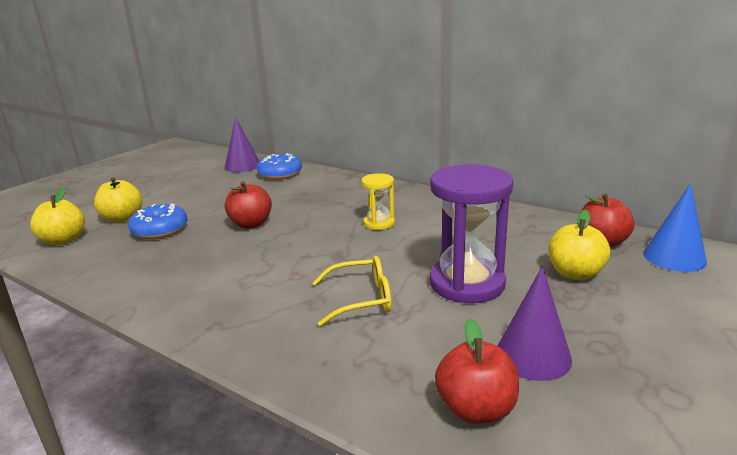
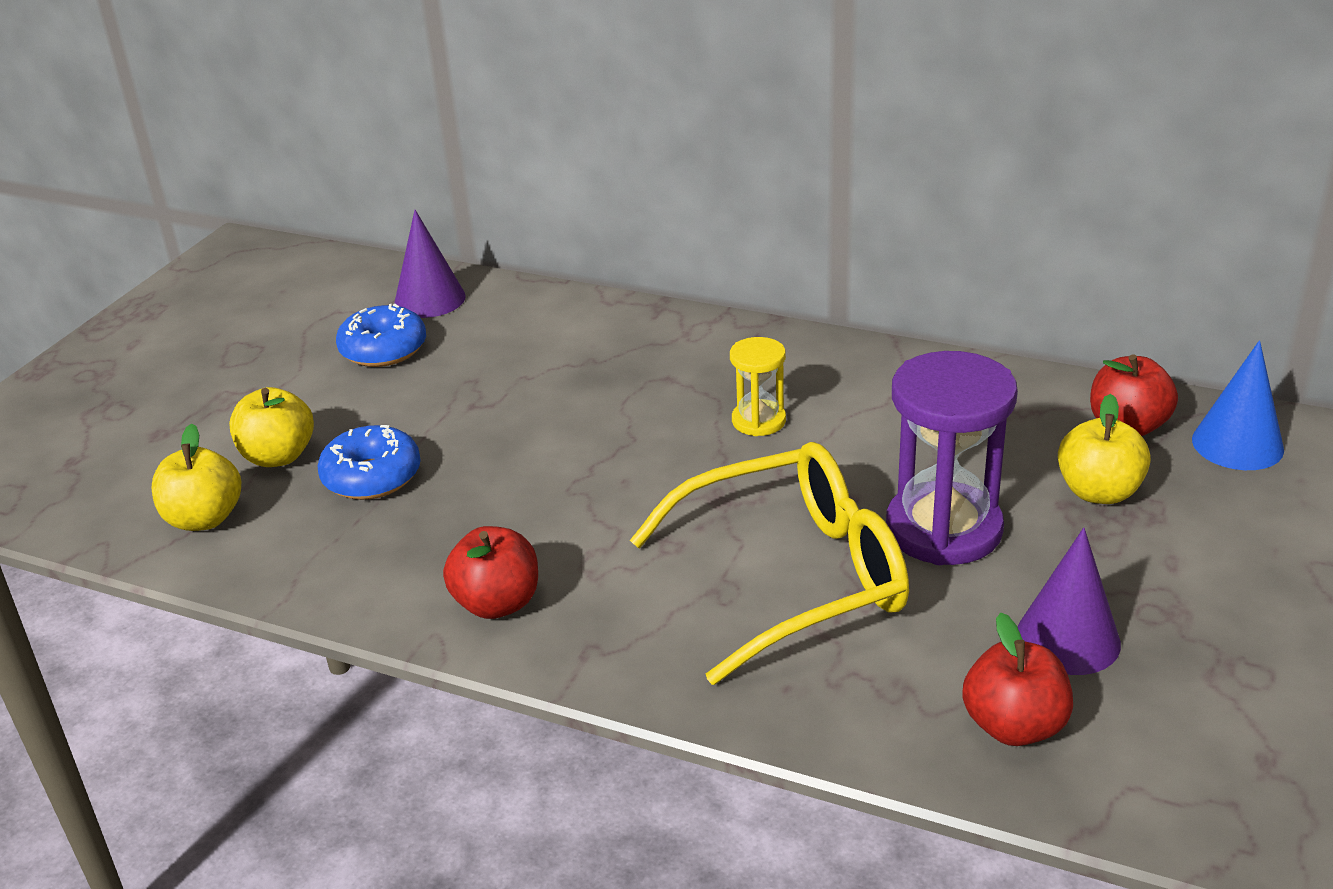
camera: 10 degrees left, 10 degrees up
red apple [224,181,272,229] -> red apple moved to [443,526,538,619]
blue donut [257,153,302,180] -> blue donut moved to [336,304,426,367]
yellow glasses [313,256,391,326] -> yellow glasses [630,442,909,685], size x1.88

